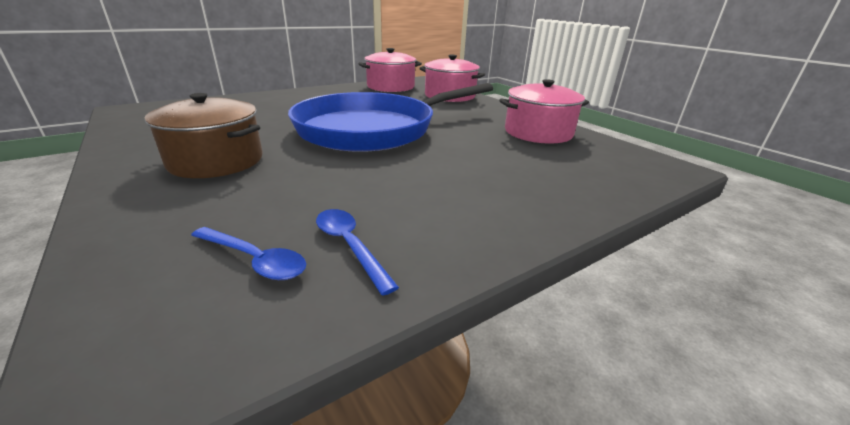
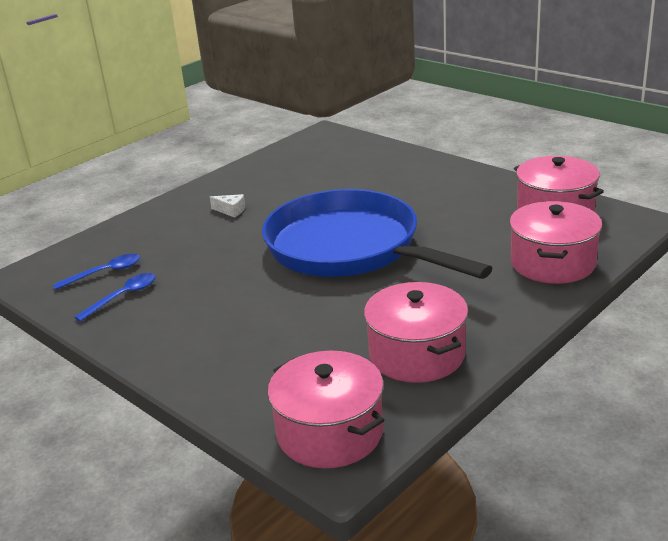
camera: 80 degrees right, 0 degrees up
brown pot [145,93,263,178] -> white cheese [210,194,245,218]
blue spoon [191,227,306,280] -> blue spoon turned 135 degrees counterclockwise [53,254,140,290]
none -> pink pot [268,351,384,468]

